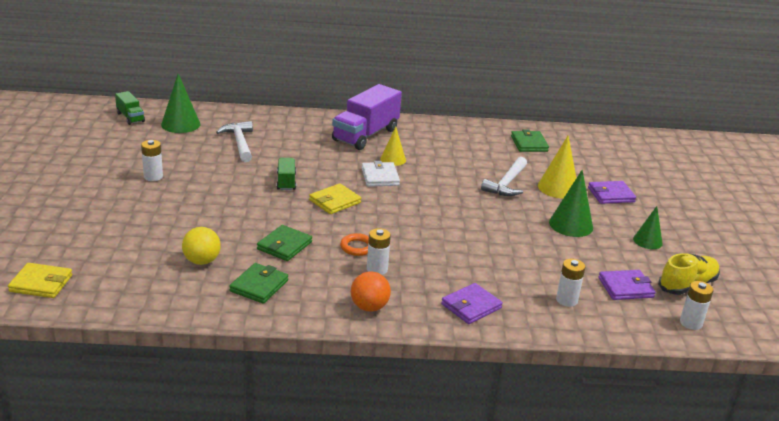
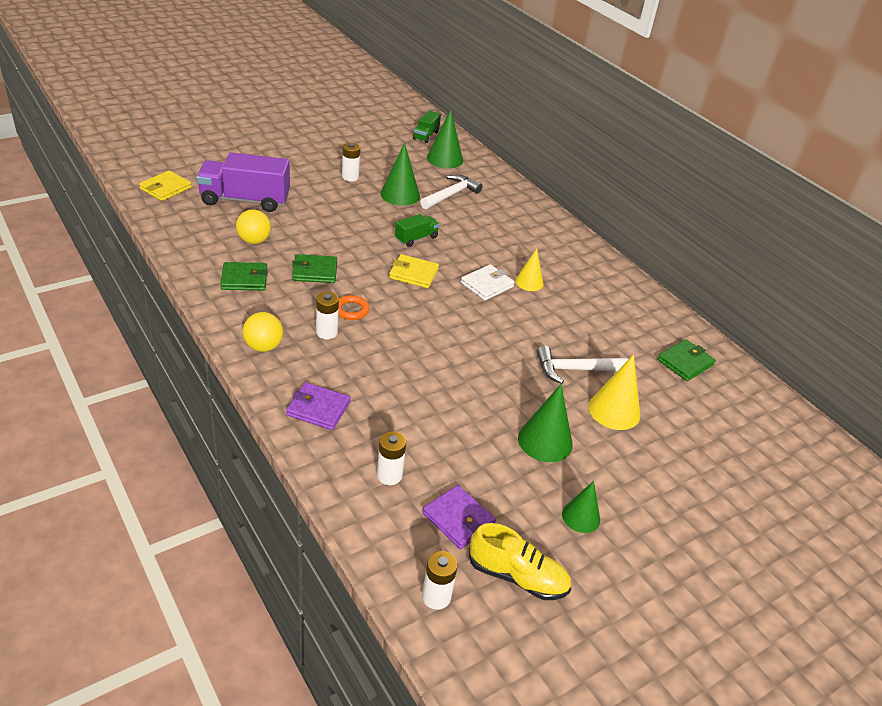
camera: 55 degrees right, 10 degrees up
yellow wallet [8,263,72,298] -> yellow wallet turned 60 degrees clockwise [139,171,192,201]
purple truck [332,84,402,150] -> purple truck moved to [196,153,290,212]
orange ball [351,271,391,312] -> yellow ball [243,312,283,352]
purple wallet [588,181,636,204] -> none
none -> green cone [380,143,420,206]

